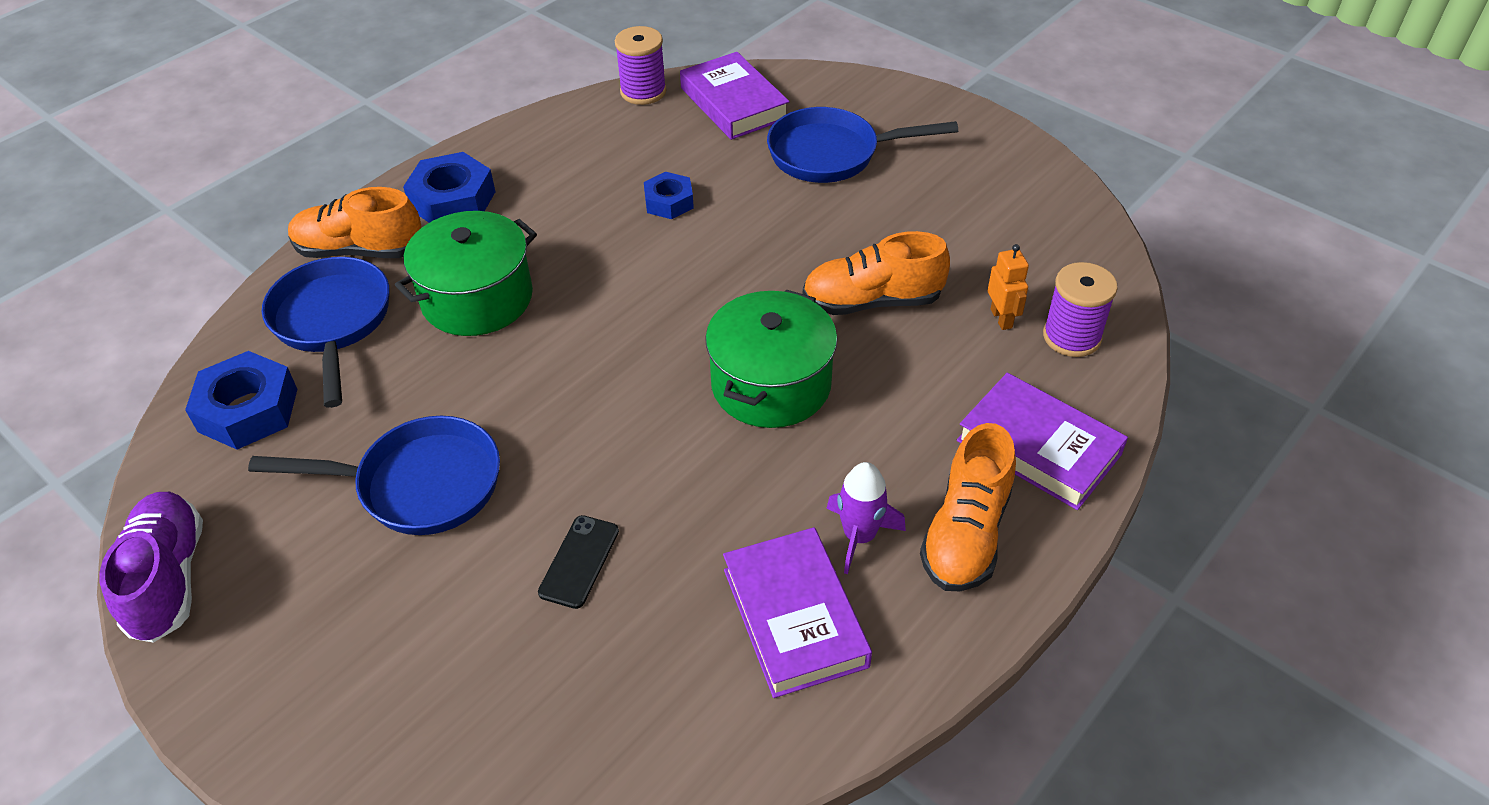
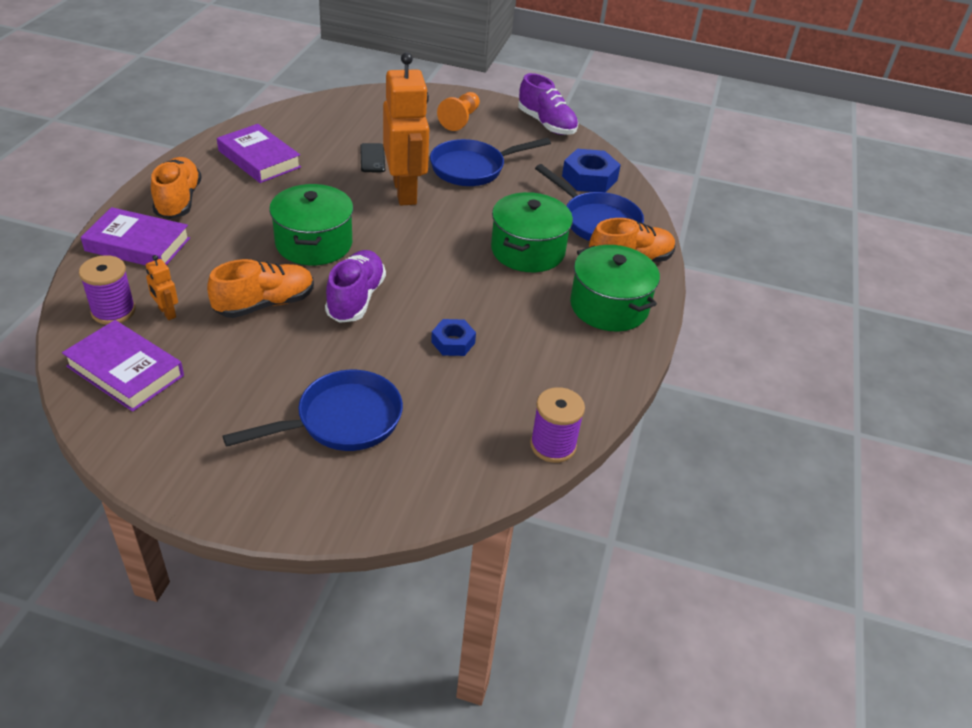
camera: 150 degrees right, 5 degrees down
blue nut [403,152,495,223] -> green pot [570,245,660,331]
purple book [680,52,790,140] -> purple book moved to [62,320,184,412]
purple rocket [826,462,906,574] -> none
none -> purple shoe [325,250,386,323]
none -> orange robot [383,52,429,205]
none -> orange pawn [437,92,480,131]

